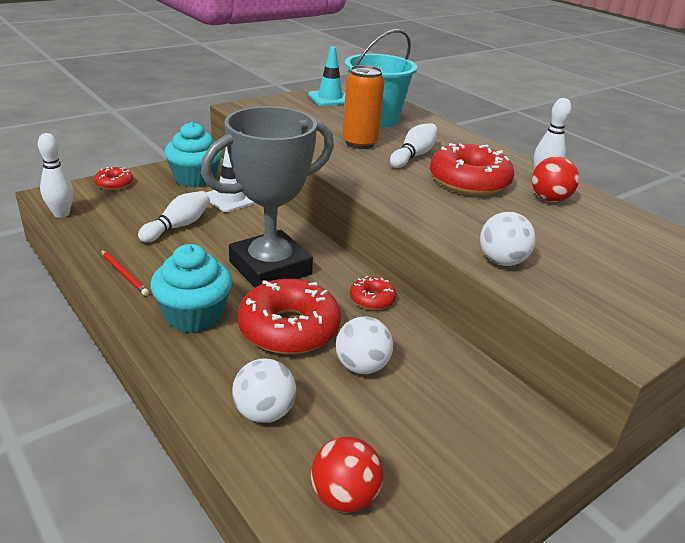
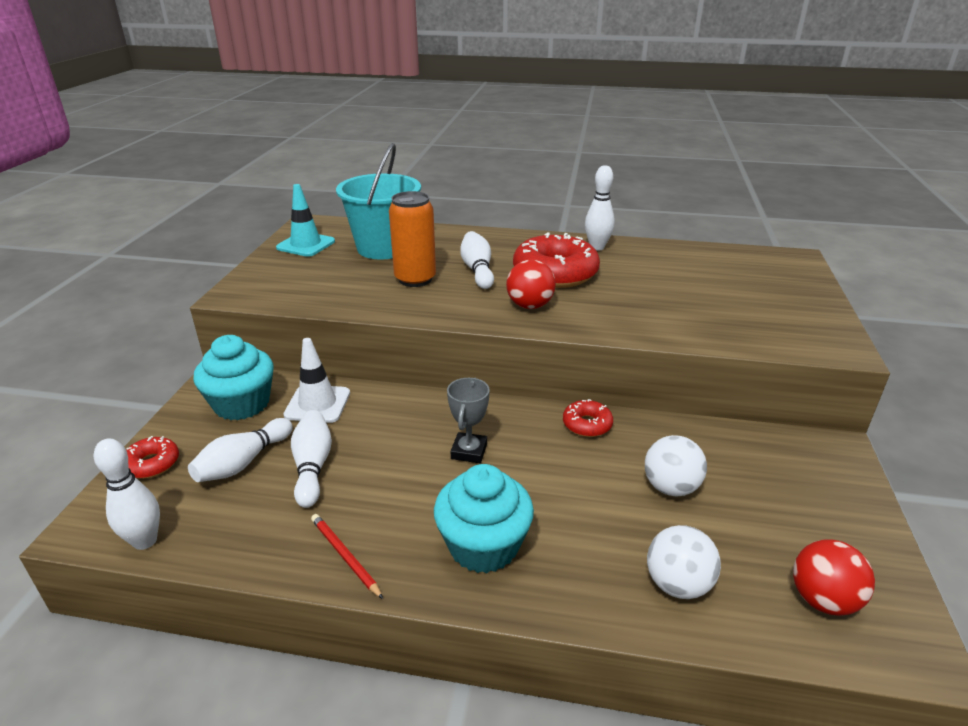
camera: 40 degrees left, 0 degrees up
red pencil [101,250,149,296] -> red pencil turned 135 degrees counterclockwise [311,514,383,599]
grey trophy [201,106,334,287] -> grey trophy [447,378,490,463], size x0.42
red donut [237,279,341,354] -> none
white ball [480,212,536,266] -> none
red ball [532,156,579,202] -> red ball moved to [506,260,556,309]
none -> white bowling pin [188,418,293,482]

